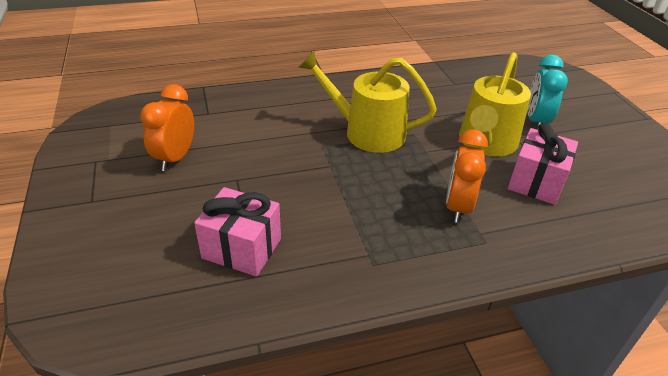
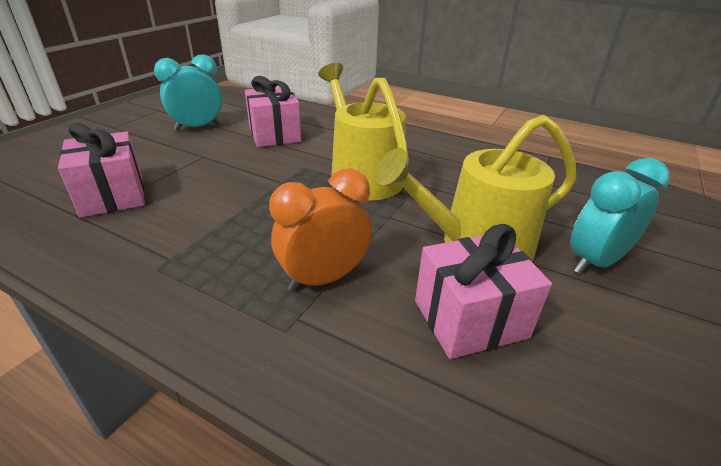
camera: 45 degrees right, 5 degrees down
orange clock [140,84,194,171] -> turquoise clock [154,54,223,131]
none -> pink gift [245,76,302,147]

